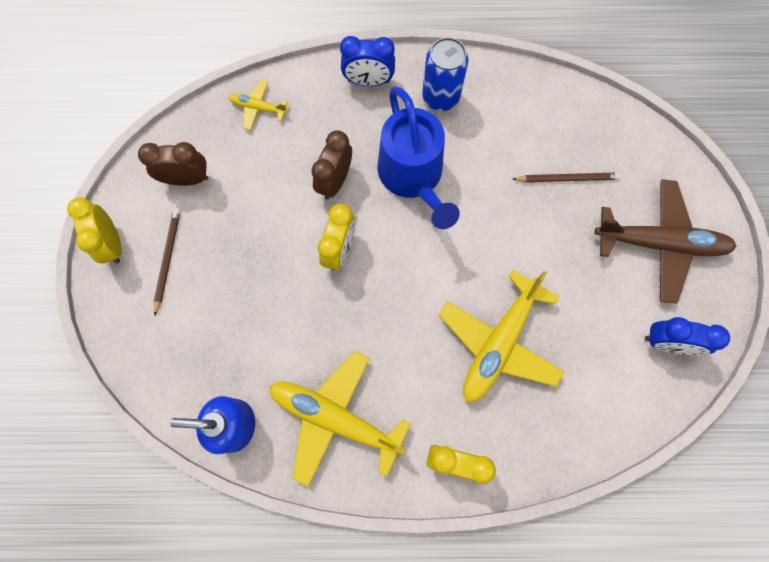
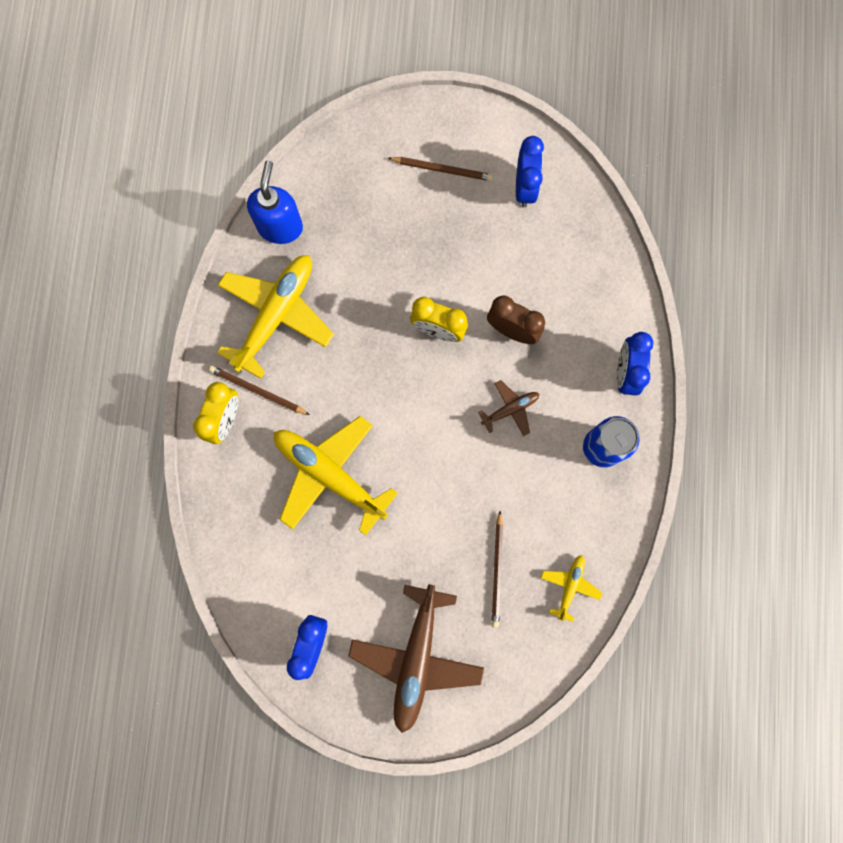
camera: 95 degrees right, 5 degrees up
yellow clock [67,197,122,264] -> none
brown clock [138,142,208,186] -> blue clock [516,136,544,207]
yellow plane [229,79,288,130] -> yellow plane moved to [541,555,602,622]
blue watering can [378,86,460,229] -> brown plane [478,380,539,436]
none -> brown pencil [209,366,310,415]

